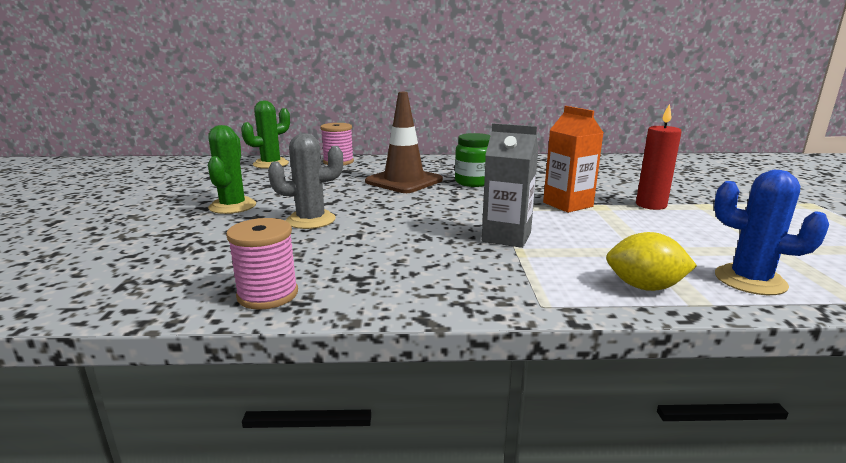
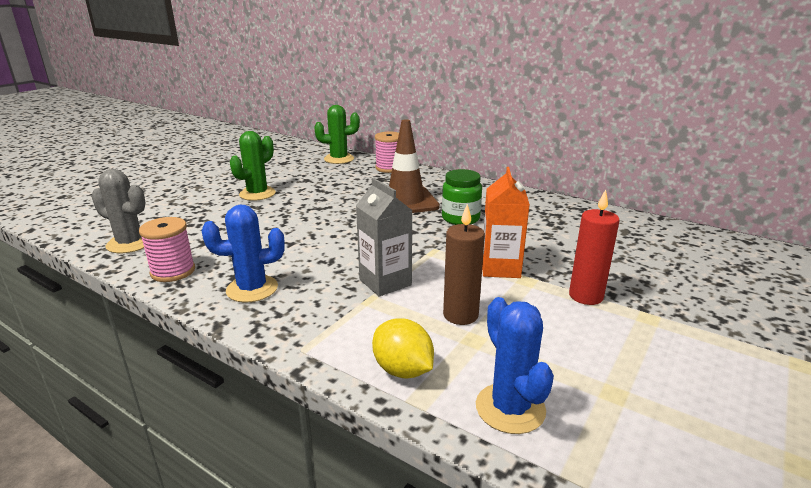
camera: 35 degrees right, 5 degrees up
grey cactus [268,133,343,229] -> grey cactus moved to [91,169,145,253]
none -> blue cactus [202,205,285,303]
none -> brown candle [443,204,485,325]

